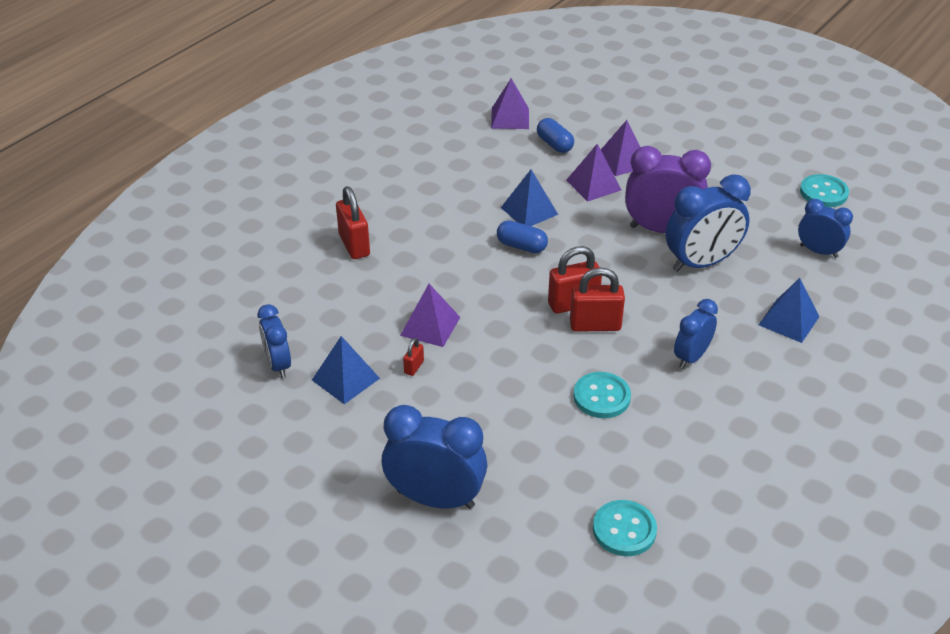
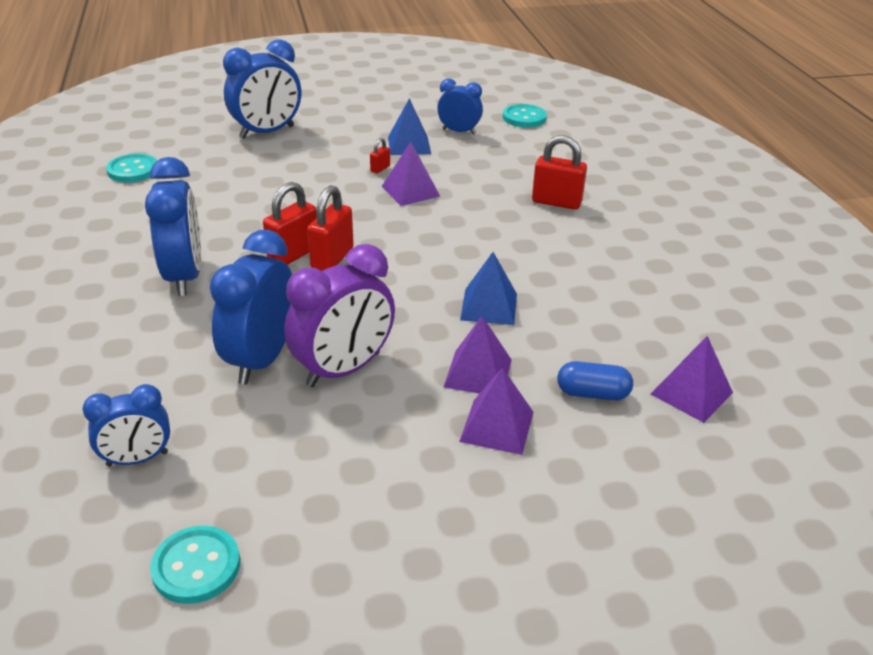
camera: 130 degrees right, 5 degrees down
red padlock [403,338,424,376] -> red padlock turned 60 degrees clockwise [370,138,390,173]
blue capsule [497,220,548,253] -> none
turquoise button [573,372,631,418] -> turquoise button moved to [503,104,547,128]
blue clock [674,299,718,368] -> blue clock [145,157,201,296], size x1.66
blue pyramid [759,278,820,343] -> none

